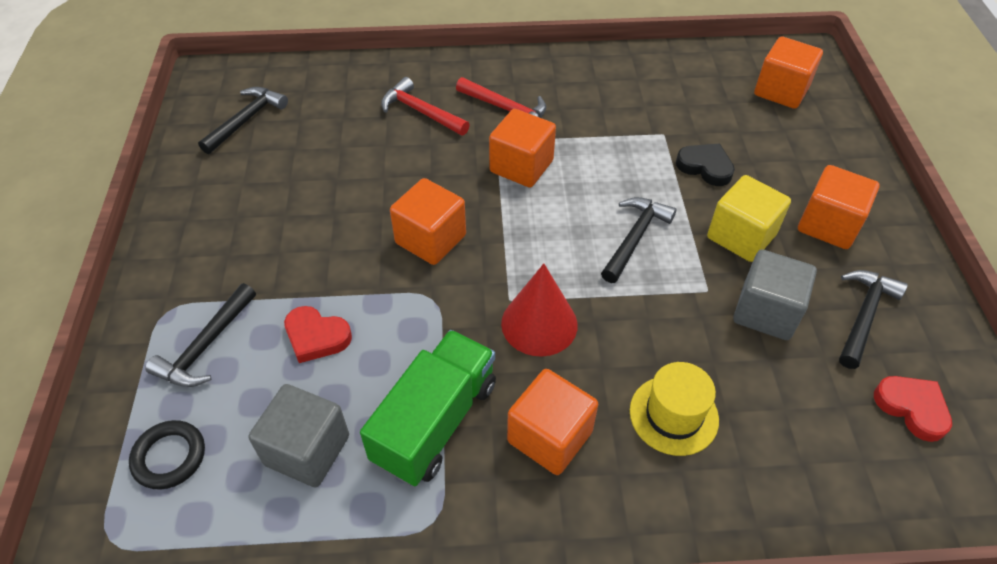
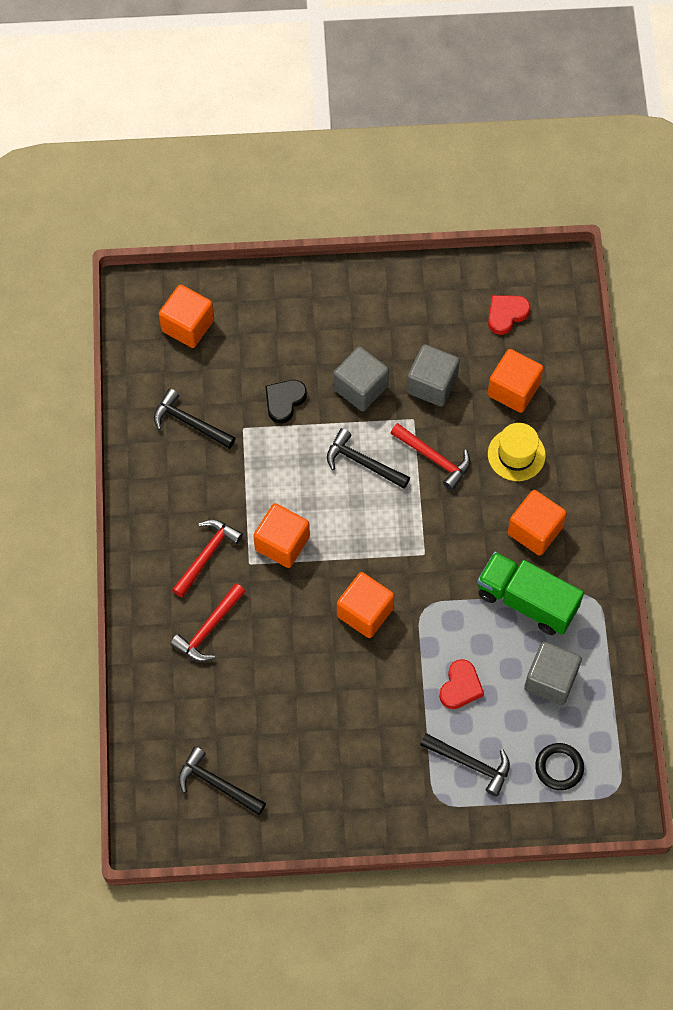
camera: 90 degrees left, 15 degrees up
red cone [501,264,578,357] -> none
yellow cube [707,175,791,262] -> grey cube [333,346,389,411]
orange cube [798,165,880,249] -> orange cube moved to [488,349,543,413]
black hammer [839,270,908,369] -> black hammer moved to [154,389,236,449]
none -> red hammer [391,423,470,491]

